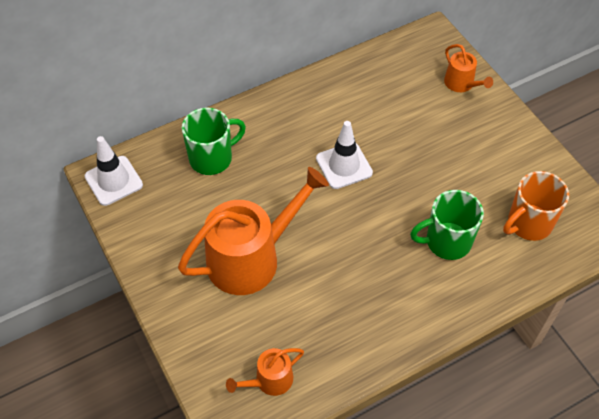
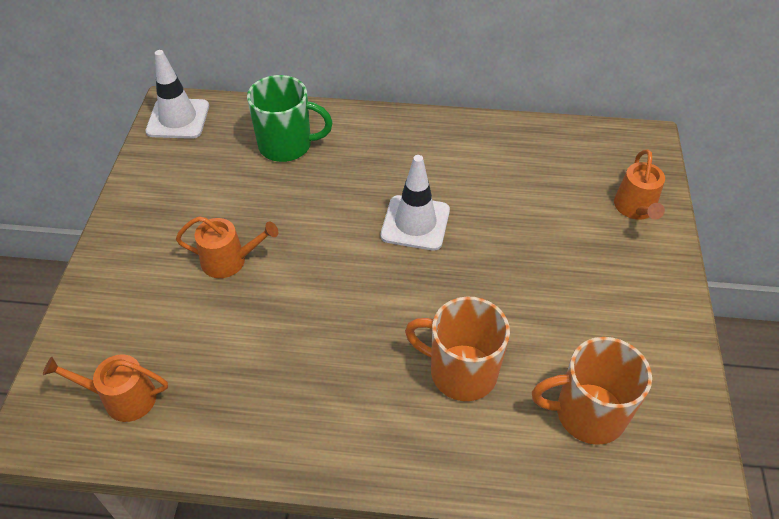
camera: 35 degrees right, 5 degrees down
orange watering can [178,167,329,295] -> orange watering can [176,216,278,278], size x0.48
green mug [410,190,484,260] -> orange mug [405,297,510,401]

